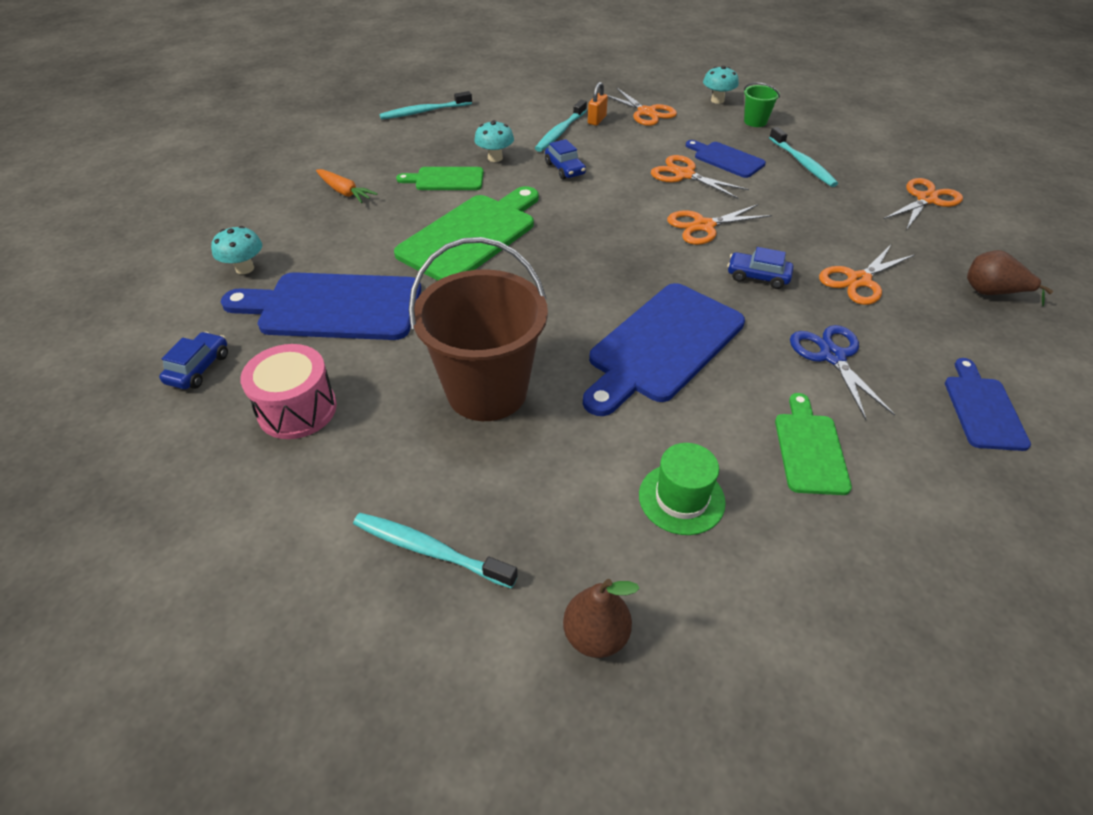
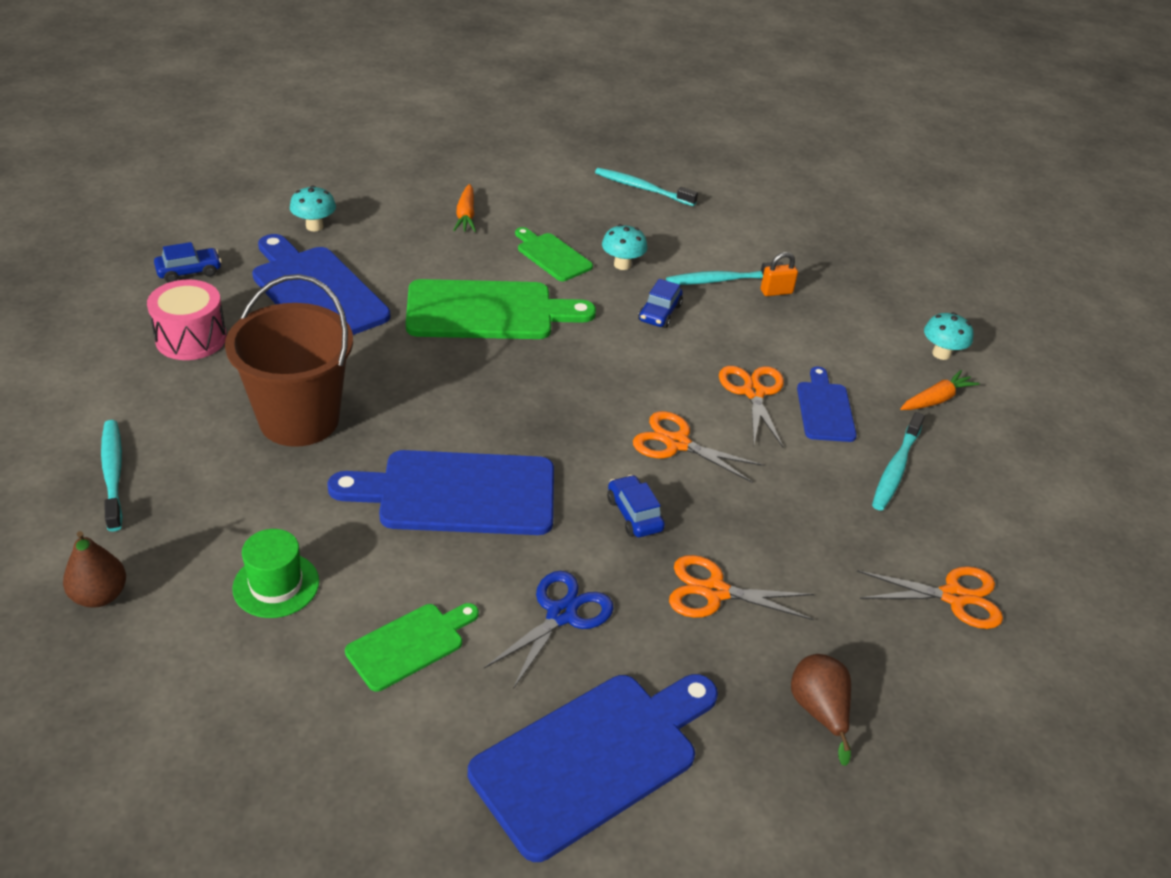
camera: 45 degrees right, 5 degrees down
orange scissors [607,87,677,126] -> none
green bucket [744,82,780,127] -> orange carrot [900,370,980,410]
blue cutting board [945,358,1031,451] -> blue cutting board [468,674,718,862], size x1.83

